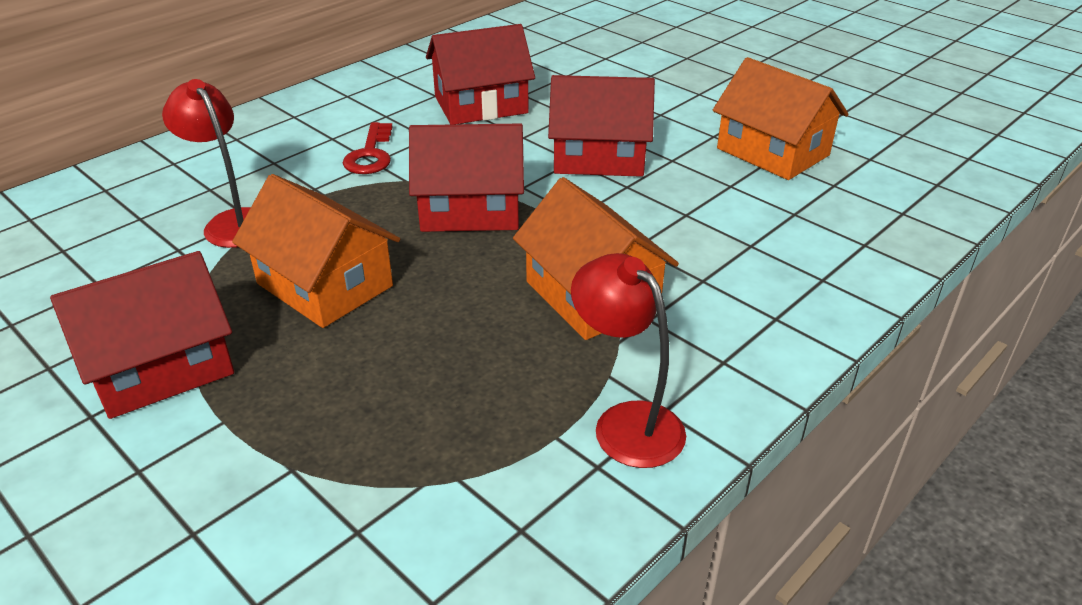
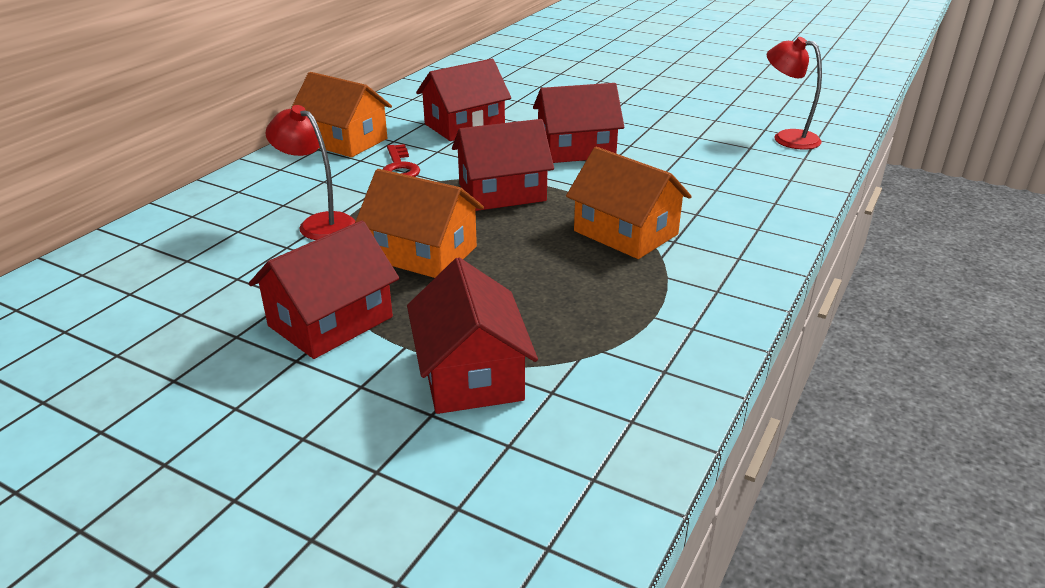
camera: 15 degrees left, 5 degrees down
red lamp [571,253,686,468] -> red lamp moved to [767,37,822,149]
orange house [713,57,849,180] -> orange house moved to [291,72,392,157]
none -> red house [407,257,538,414]

